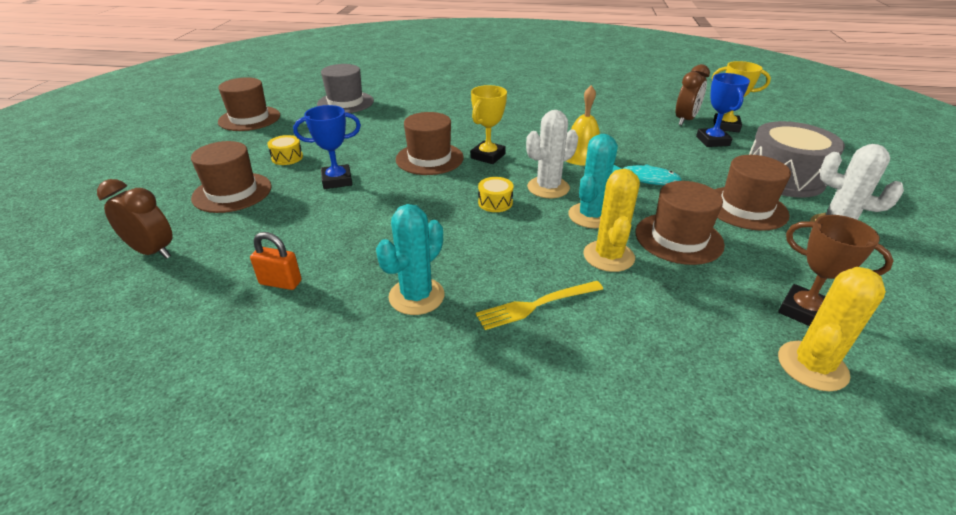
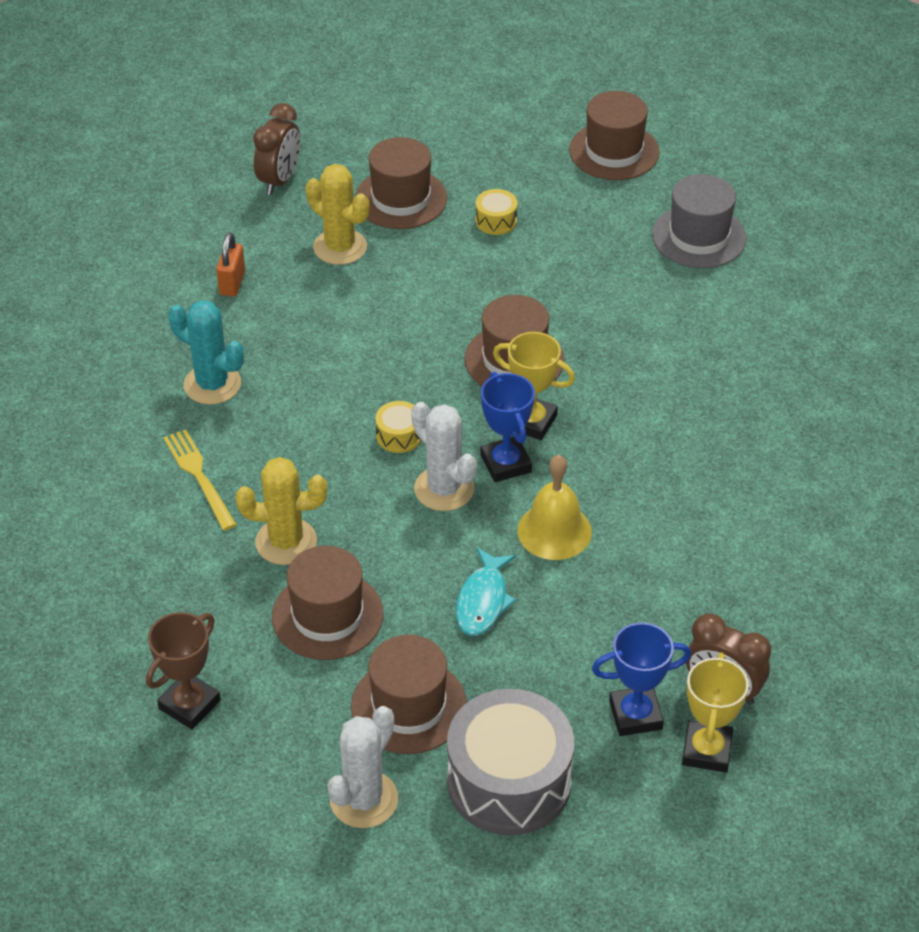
camera: 85 degrees right, 10 degrees up
blue trophy [293,105,361,189] -> blue trophy moved to [480,372,535,482]
turquoise cactus [568,134,618,228] -> none
yellow cactus [778,267,886,391] -> yellow cactus moved to [306,164,369,265]

